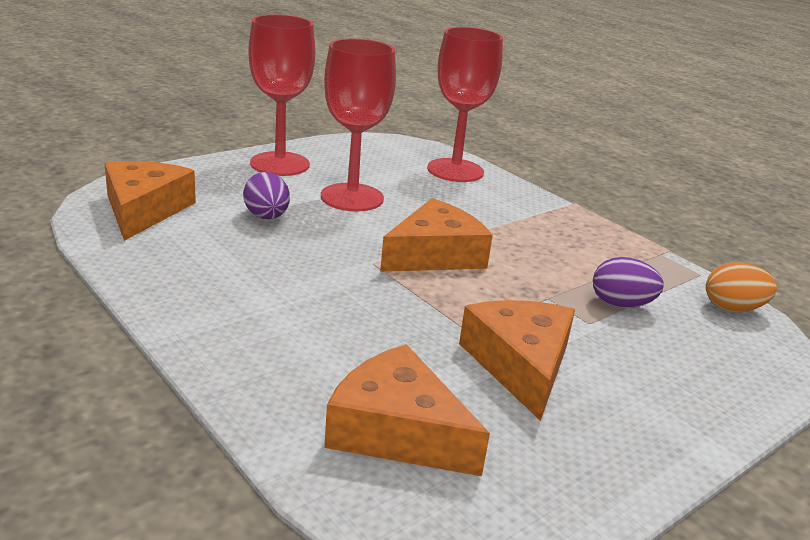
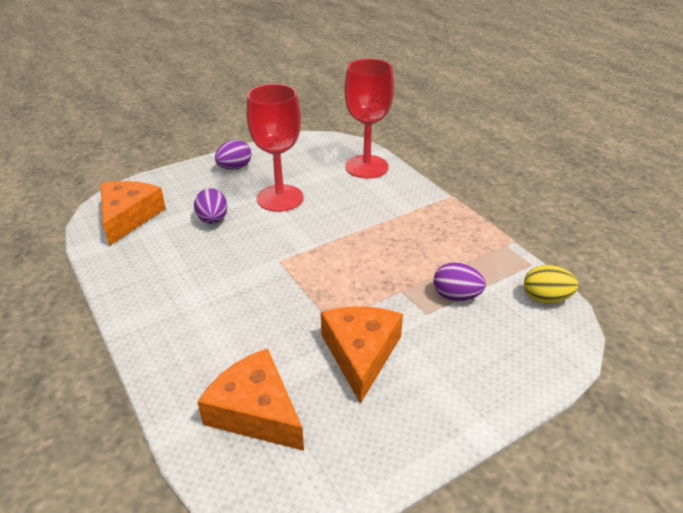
camera: 10 degrees right, 10 degrees up
red goblet [248,14,315,176] -> purple egg [215,140,251,170]
orange cheese [380,198,493,272] -> none
orange egg [706,262,777,312] -> yellow egg [524,265,578,303]

